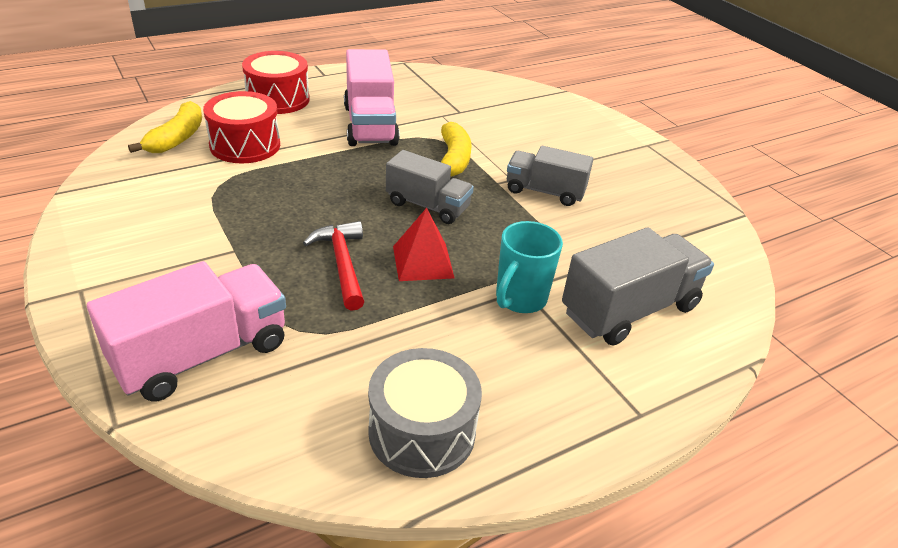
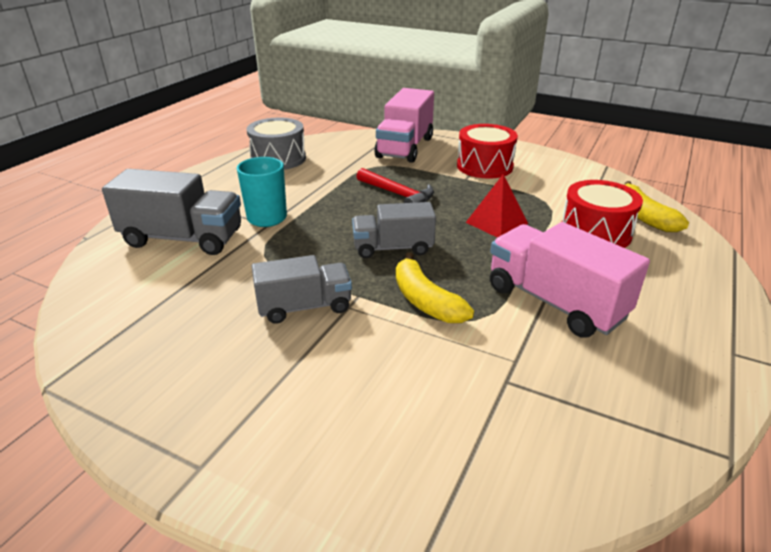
camera: 150 degrees right, 5 degrees down
red drum [242,51,310,114] -> red drum moved to [457,124,518,179]
red pyramid [393,208,455,281] -> red pyramid moved to [466,174,528,238]
grey truck [562,228,714,346] -> grey truck turned 105 degrees counterclockwise [102,169,241,255]

